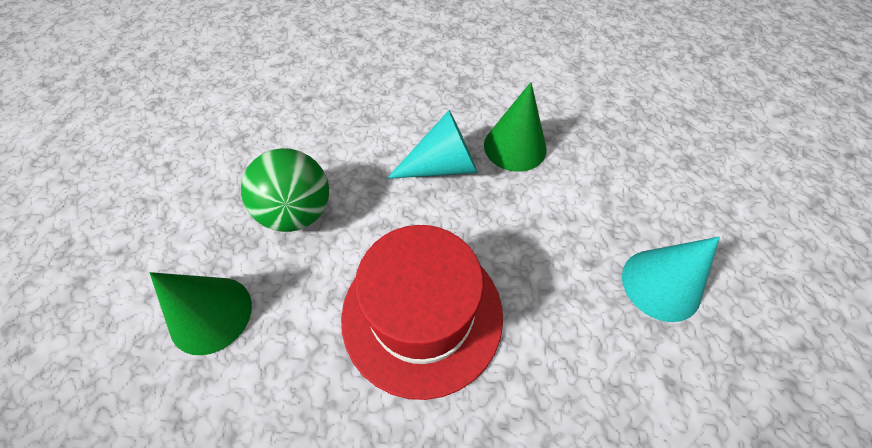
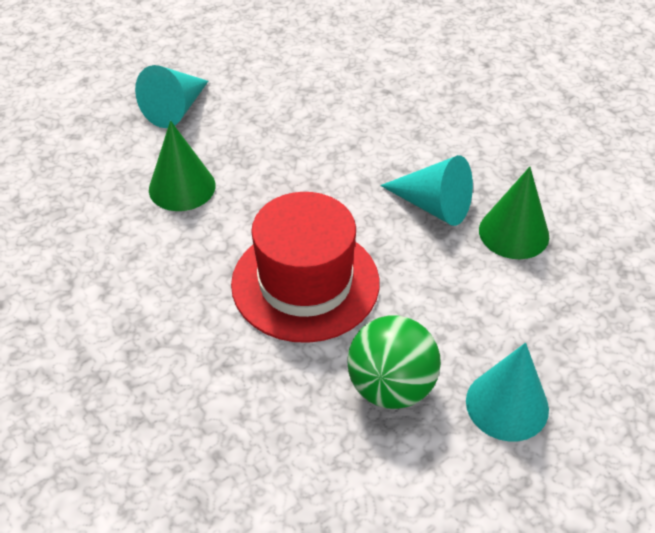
camera: 45 degrees right, 10 degrees down
green ball [241,148,329,232] -> green ball moved to [347,315,441,409]
none -> turquoise cone [135,65,208,128]

